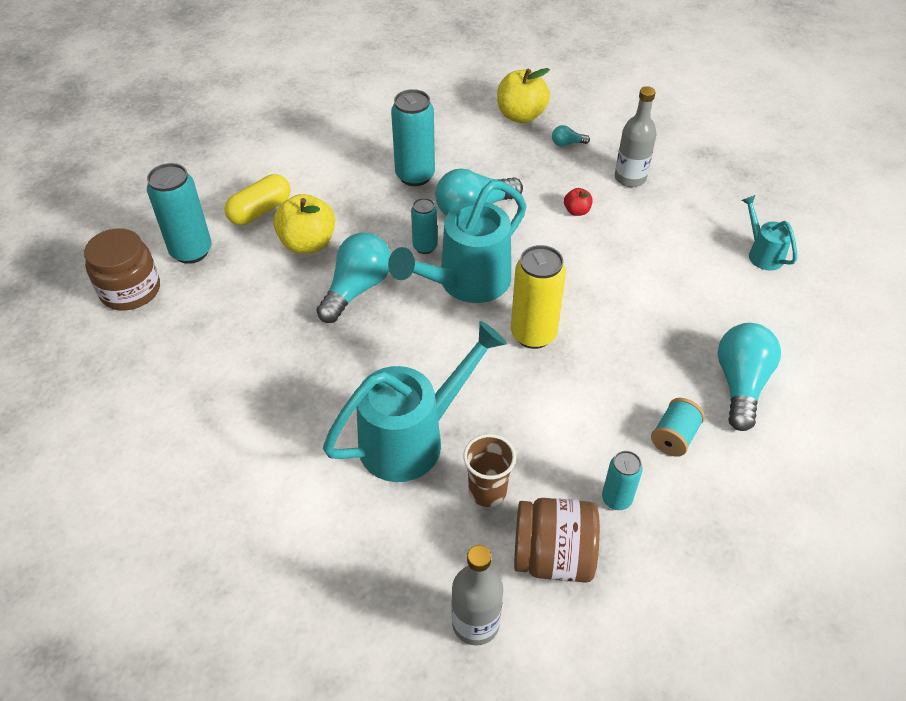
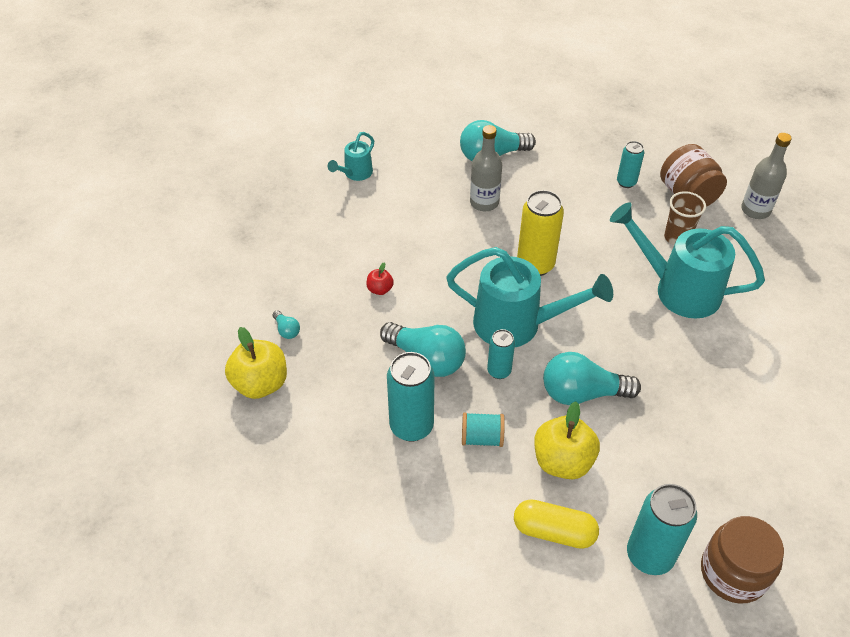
camera: 120 degrees left, 0 degrees up
grey bottle [615,86,657,187] -> grey bottle moved to [470,125,502,211]
turquoise spool [651,398,705,457] -> turquoise spool moved to [462,412,505,447]

